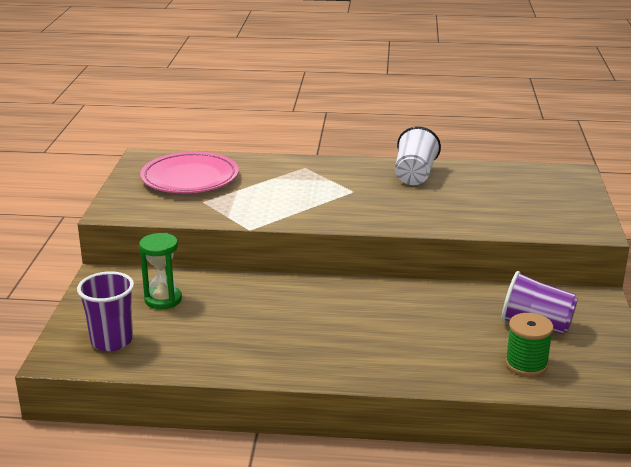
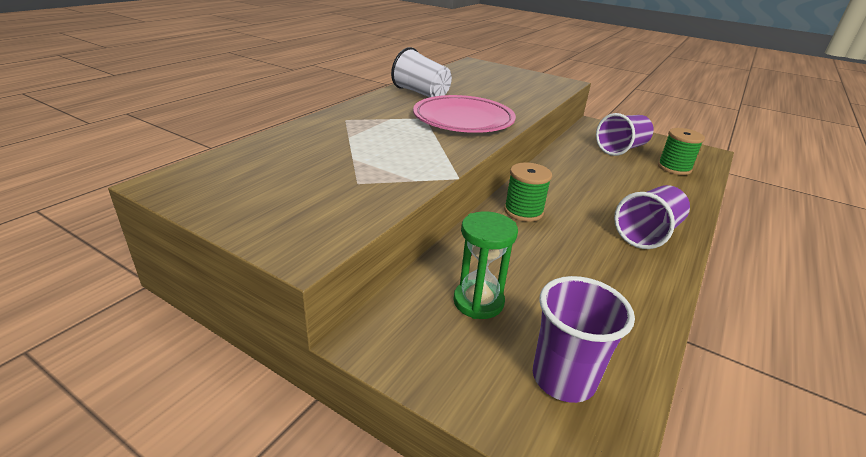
camera: 65 degrees left, 5 degrees up
pink plate [140,152,239,193] -> pink plate moved to [413,95,516,133]
none -> green spool [504,162,552,222]
none -> purple cup [614,185,690,249]

